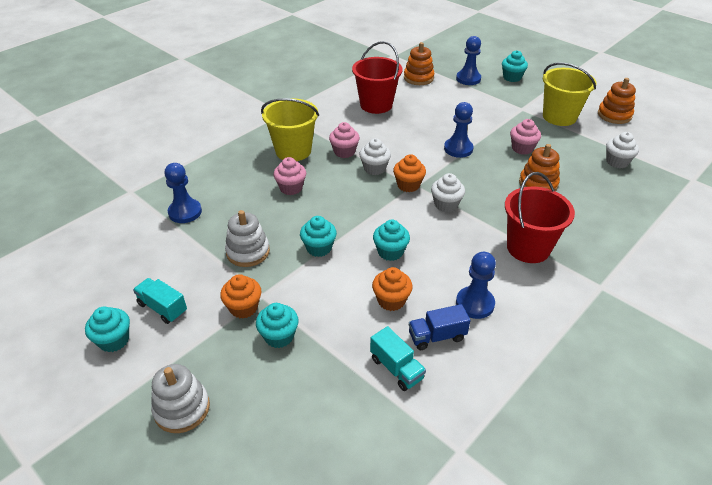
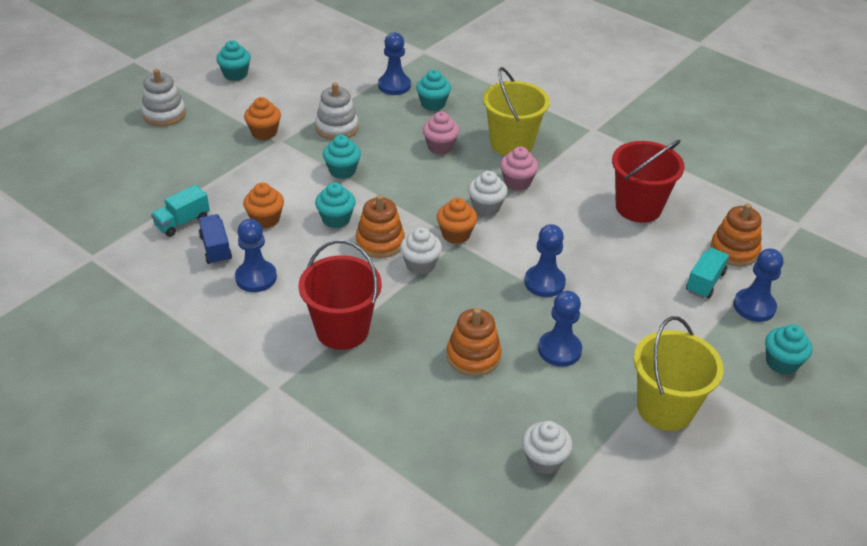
camera: 85 degrees right, 0 degrees up
turquoise truck [133,278,187,324] -> turquoise truck moved to [686,248,729,298]
turquoise cupcake [256,303,299,348] -> turquoise cupcake moved to [416,70,451,111]
pink cupcake [510,119,541,155] -> blue pawn [538,291,582,367]
orange stacking toy [598,78,636,124] -> orange stacking toy moved to [356,195,405,258]

